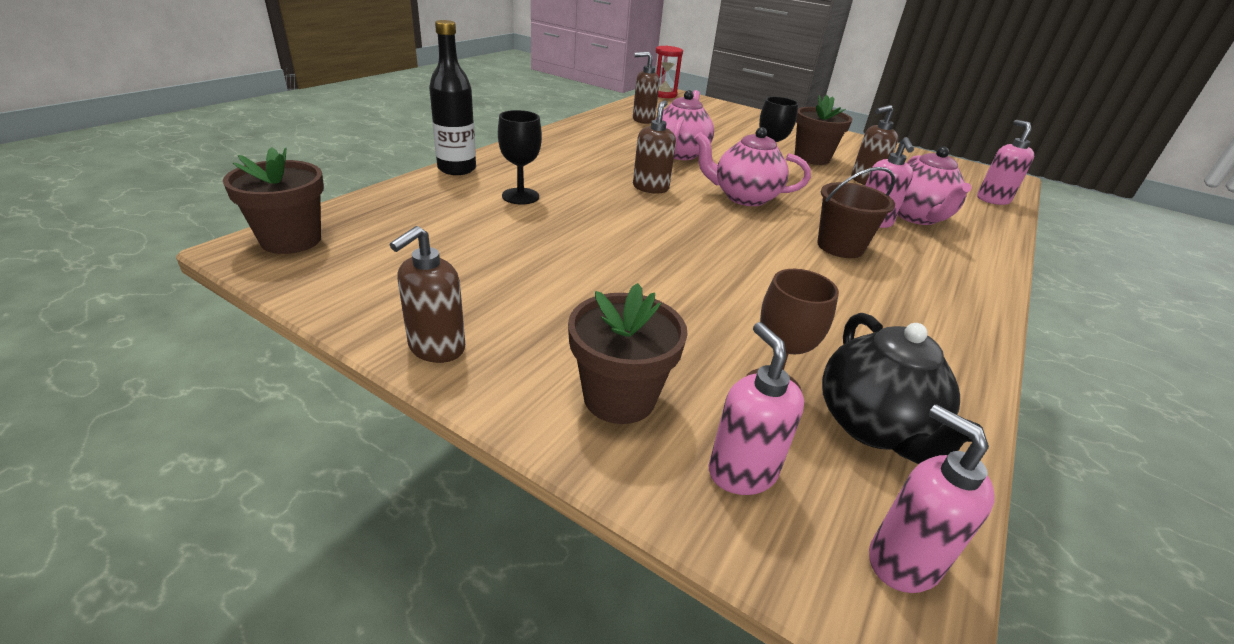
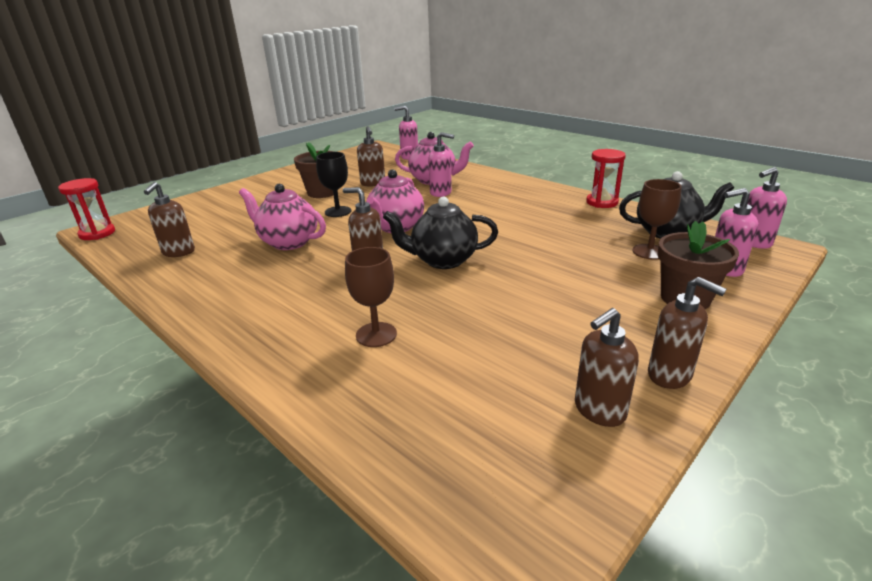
camera: 75 degrees left, 5 degrees down
brown flower pot [223,147,324,254] -> none
black bottle [429,20,476,175] -> none
black goblet [498,110,542,205] -> brown goblet [345,247,397,347]
brown bucket [817,167,895,258] -> none
none -> black teapot [383,197,498,269]
none -> brown soap dispenser [575,308,639,427]
none -> red hourglass [586,149,626,208]

